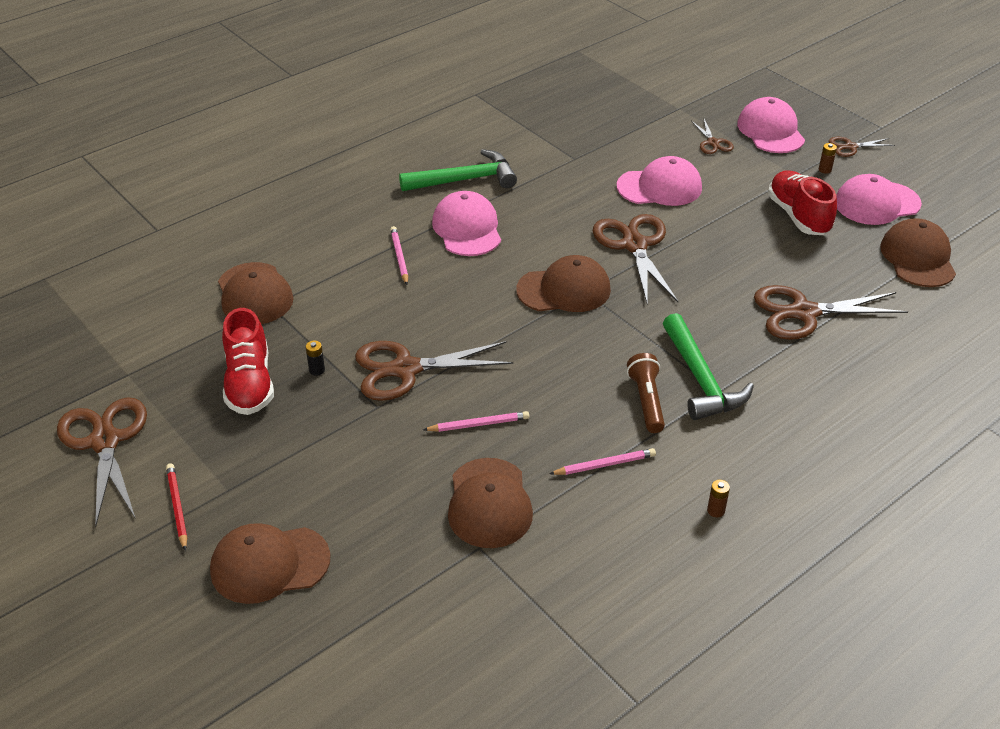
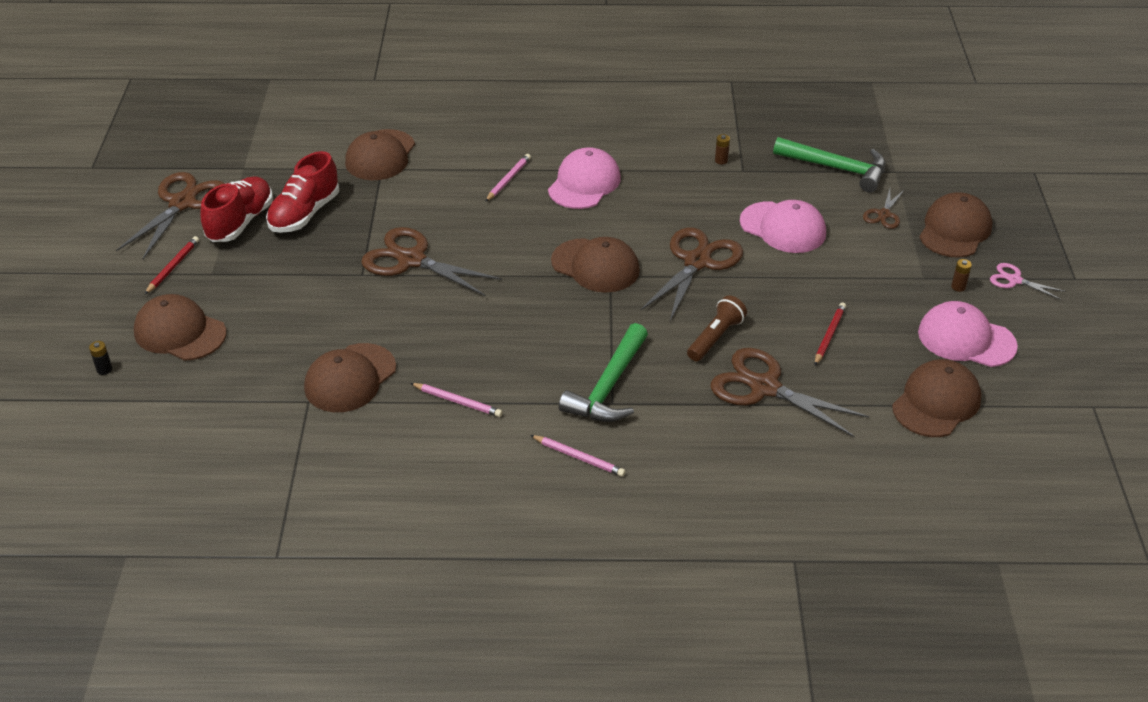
camera: 40 degrees right, 0 degrees up
black battery [306,341,325,376] -> black battery moved to [89,341,112,375]
green hammer [399,149,517,191] -> green hammer moved to [773,137,886,192]
pink pencil [423,411,529,432] -> pink pencil moved to [530,435,625,477]
brown flashlight [627,353,665,433] -> brown flashlight moved to [687,295,747,361]
brown battery [707,480,730,517] -> brown battery moved to [715,134,730,165]
pink cap [737,97,805,153] -> brown cap [919,192,992,258]
red shoe [768,170,837,235] -> red shoe moved to [200,176,273,242]
brown scissors [829,137,895,157] -> pink scissors [990,263,1066,300]
none -> red pencil [815,302,846,365]

